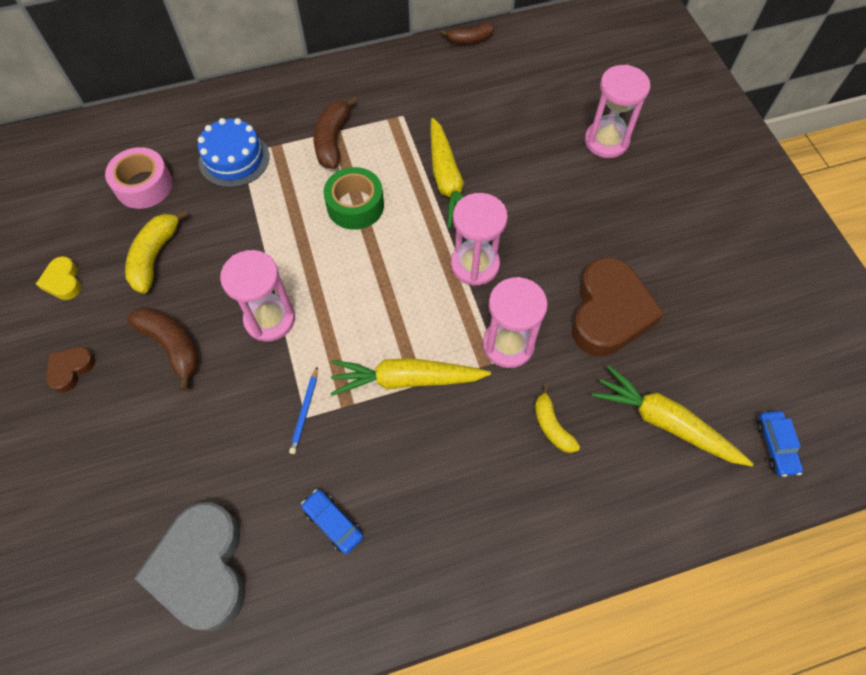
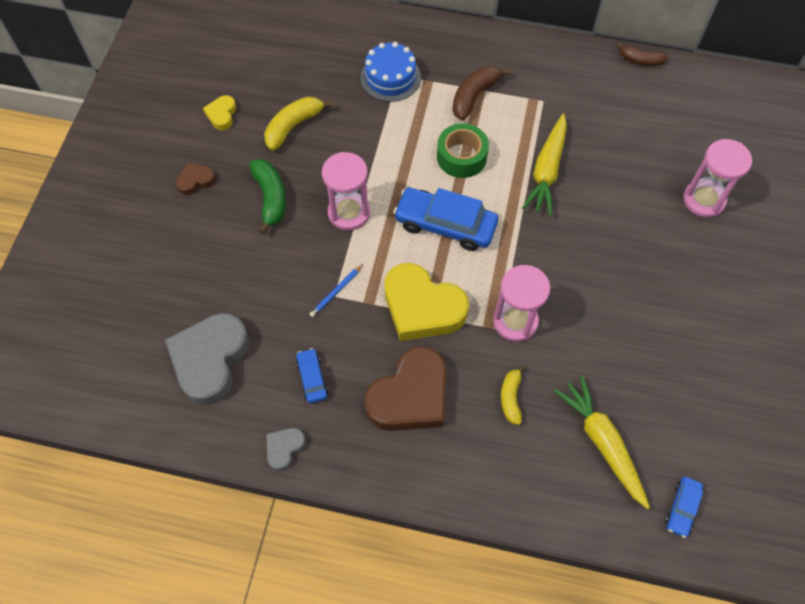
camera: 30 degrees right, 0 degrees up
pink tape [105,147,173,209] -> none
brown banana [126,307,199,391] -> green banana [249,159,286,234]
yellow carrot [330,358,491,396] -> yellow heart [384,263,469,341]
pink hourglass [451,193,508,286] -> none
brown heart [572,257,665,356] -> brown heart moved to [364,346,447,431]
none -> grey heart [266,428,306,471]
none -> blue car [393,188,498,251]

